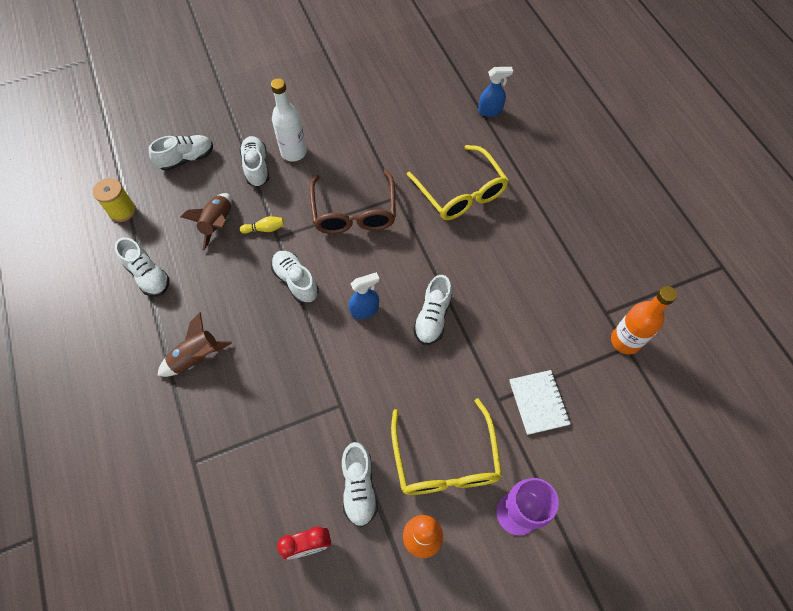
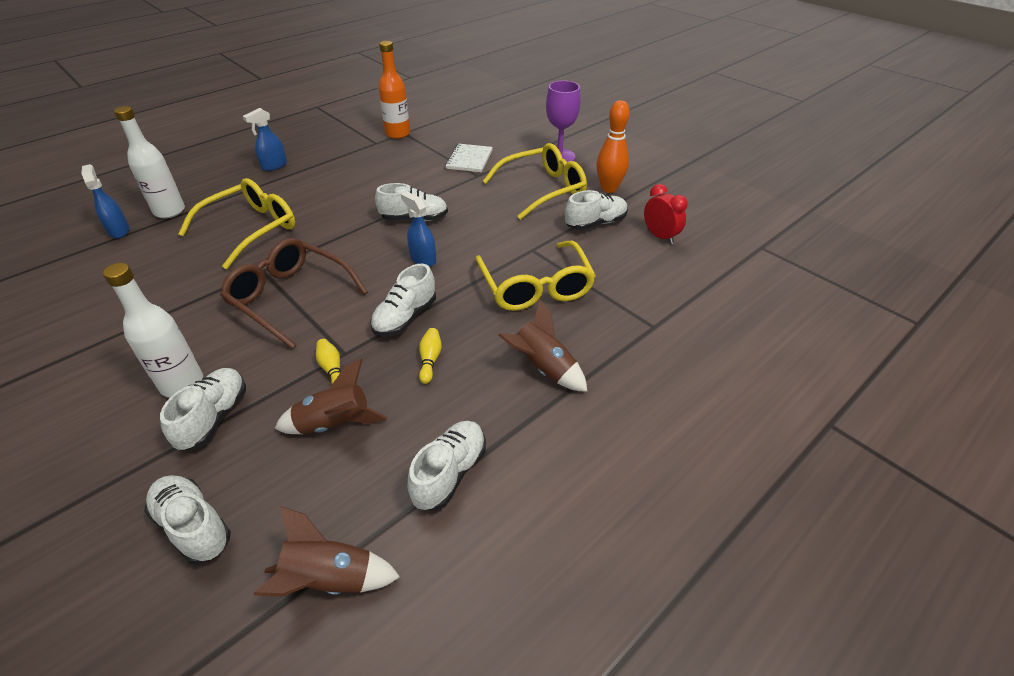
camera: 110 degrees left, 20 degrees down
yellow spool [93,178,136,222] -> brown rocket [254,506,400,597]
white shoe [239,136,270,187] -> white shoe turned 135 degrees clockwise [160,368,246,451]
brown glasses [310,170,396,234] -> brown glasses turned 120 degrees counterclockwise [220,238,368,349]
white notebook [510,370,571,435] -> white notebook turned 45 degrees counterclockwise [445,144,493,172]
none -> white bottle [114,106,185,218]
none -> blue spray bottle [243,108,287,171]
none -> yellow bowling pin [419,328,442,384]
none -> yellow glasses [475,241,596,311]

